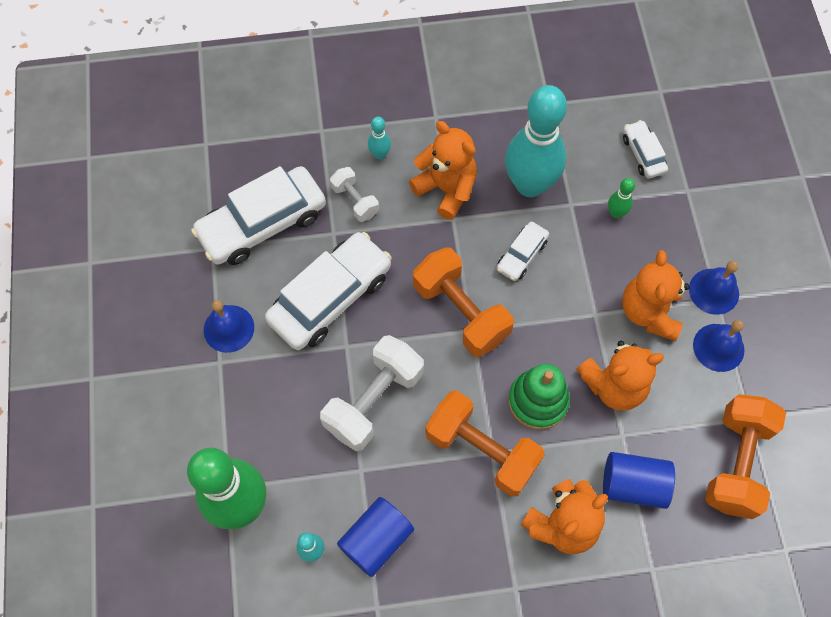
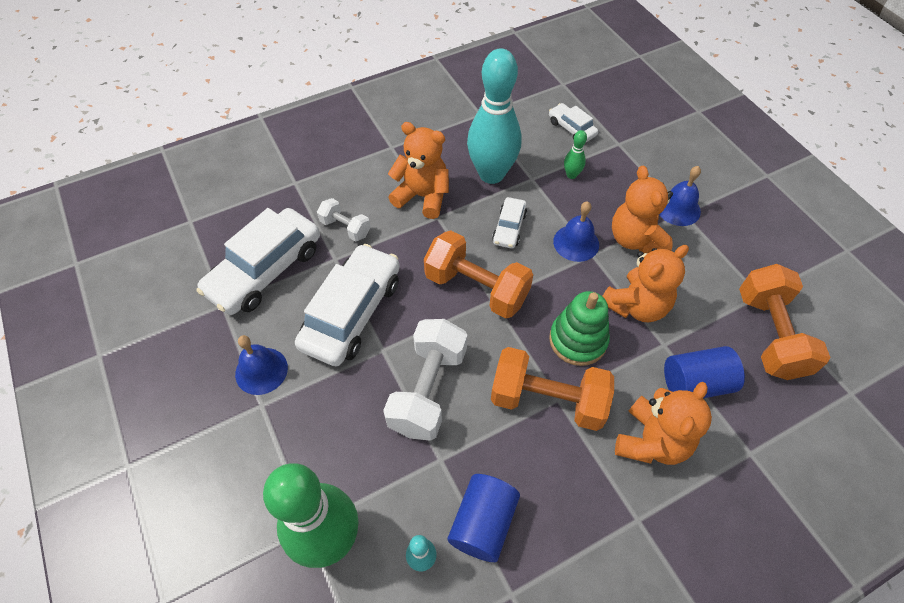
camera: 20 degrees left, 10 degrees down
turquoise bowling pin [368,117,391,159] -> none
blue bell [693,320,744,372] -> blue bell moved to [553,201,599,262]

